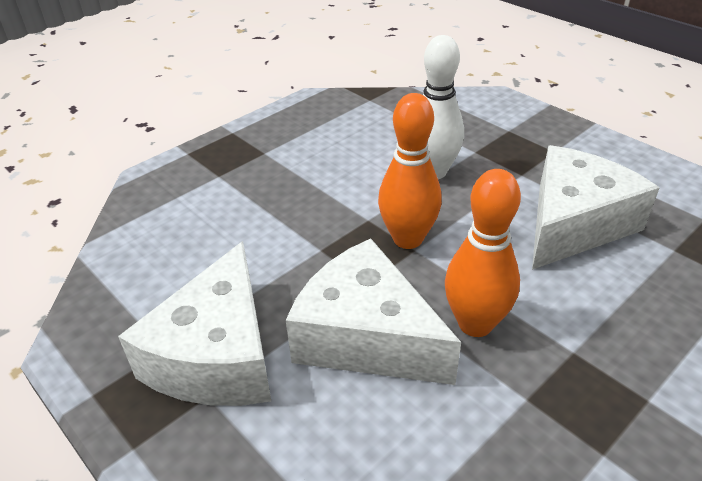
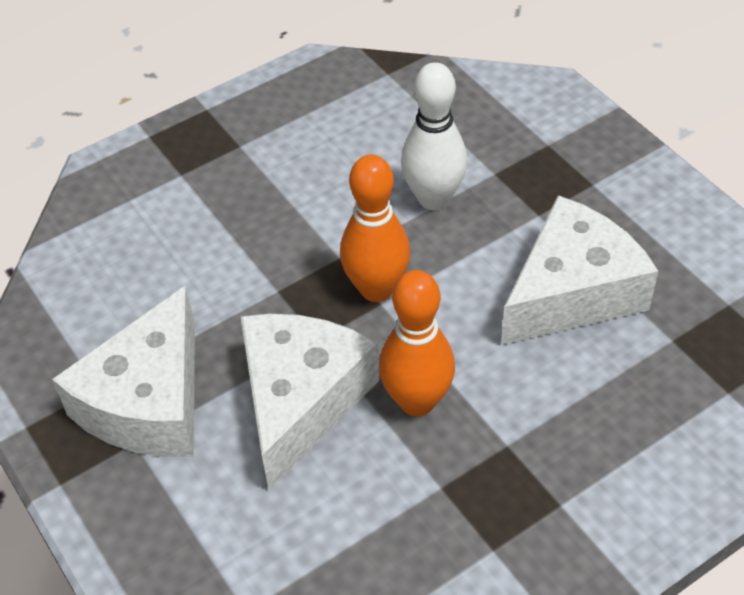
camera: 10 degrees right, 10 degrees up
white cheese [286,239,461,385] -> white cheese turned 60 degrees clockwise [240,314,379,490]

